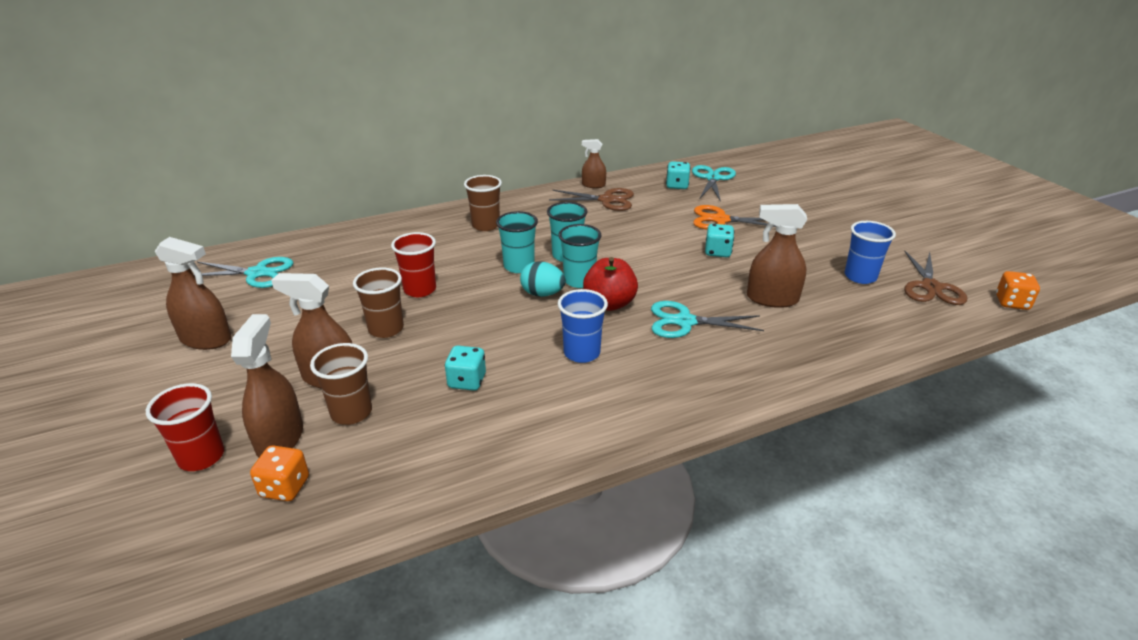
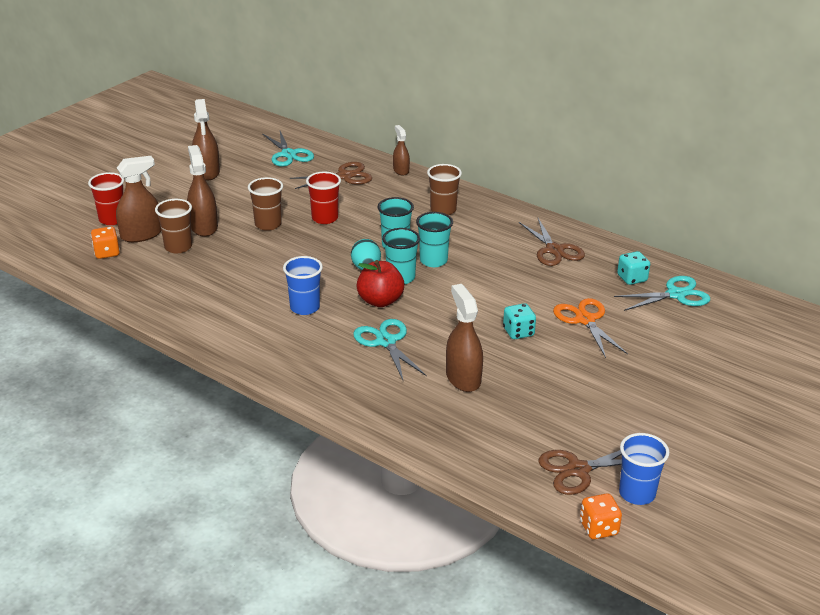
camera: 60 degrees right, 0 degrees up
turquoise dice [445,345,486,391] -> none
brown spray bottle [582,139,606,188] -> brown spray bottle moved to [393,125,410,175]
blue cup [845,221,896,284] -> blue cup moved to [619,433,669,505]
none -> brown scissors [290,162,372,189]

